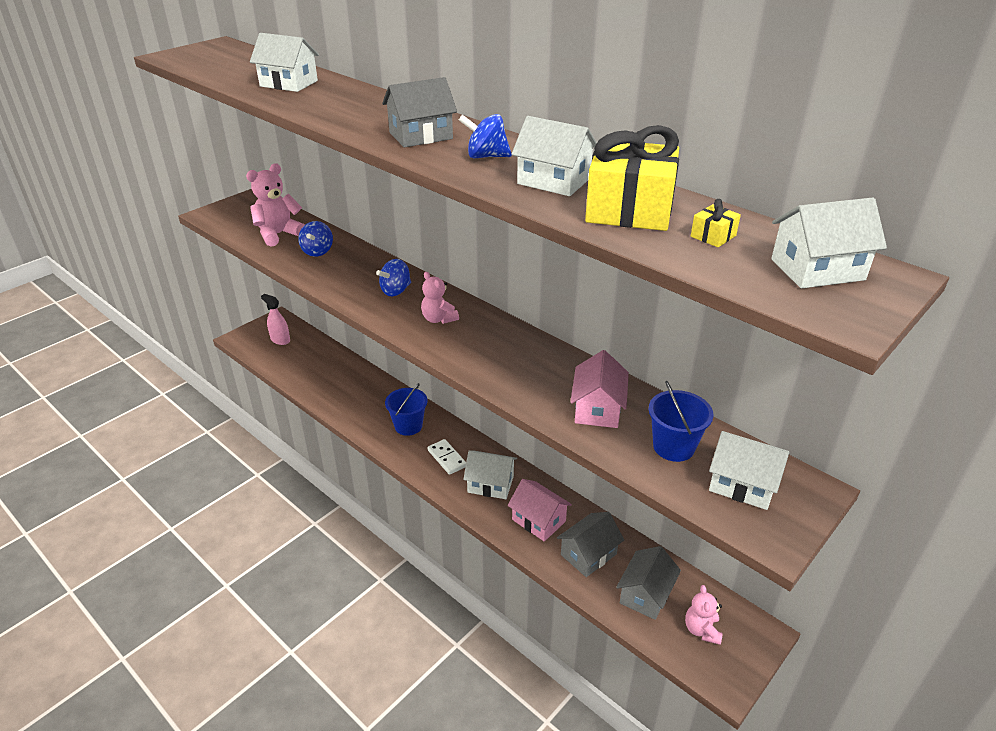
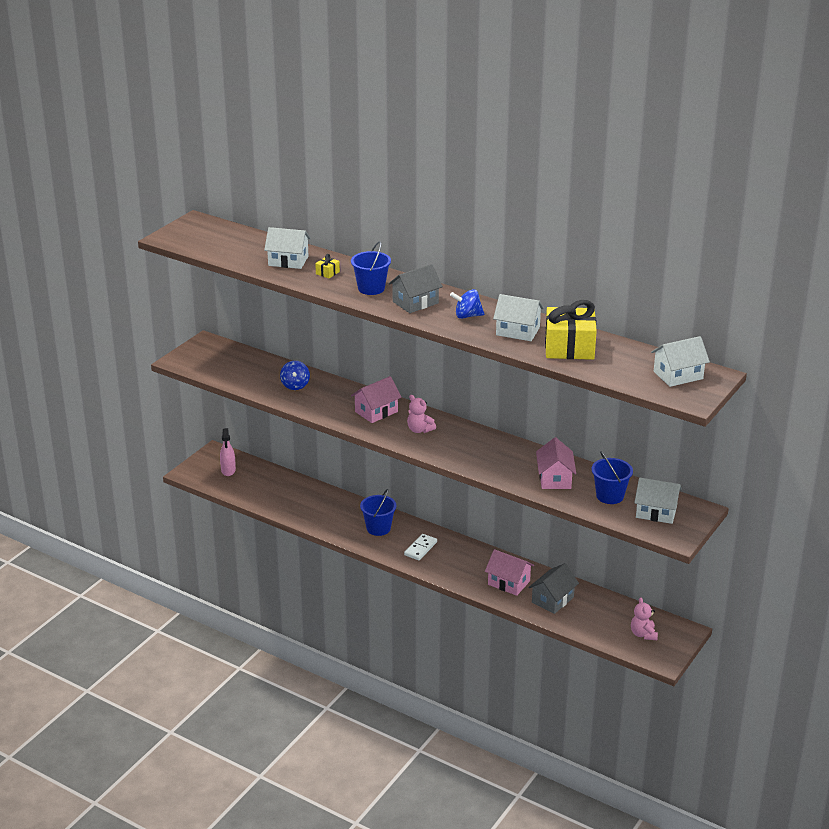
camera: 10 degrees left, 5 degrees down
pink teddy bear [246,163,305,247] -> none
pink spray bottle [261,294,290,345] -> pink spray bottle turned 120 degrees counterclockwise [220,428,236,476]
blue spinning top [376,259,411,296] -> pink house [351,376,401,423]
white domino [427,439,466,475] -> white domino turned 75 degrees clockwise [404,534,437,560]
white house [463,450,517,499] -> none
grey house [616,546,681,620] -> none
yellow gift [691,199,741,247] -> yellow gift moved to [315,254,340,278]
none -> blue bucket [351,241,391,295]

